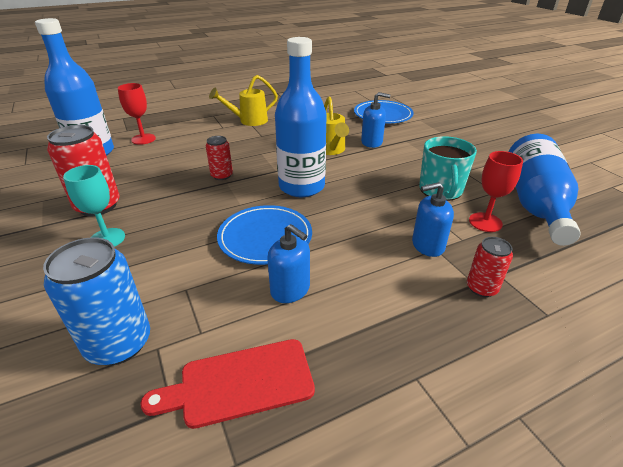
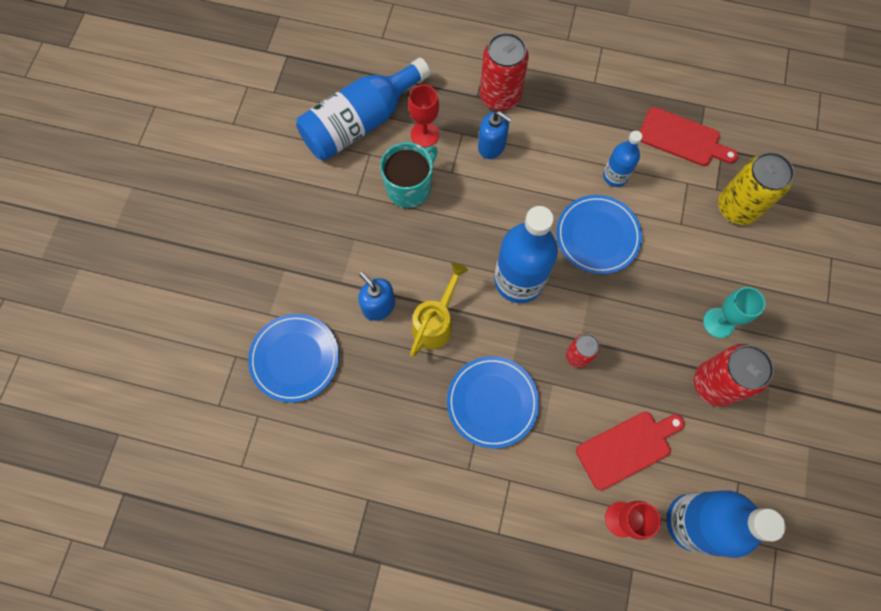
camera: 140 degrees left, 35 degrees up
blue can [43,237,150,365] -> yellow can [718,152,794,225]
yellow watering can [209,75,278,126] -> none
blue soap dispenser [267,224,310,303] -> blue bottle [603,131,642,187]
red can [467,237,513,297] -> red can [480,33,529,111], size x1.80
none -> blue plate [447,356,539,448]
none -> red cutting board [576,412,685,490]

